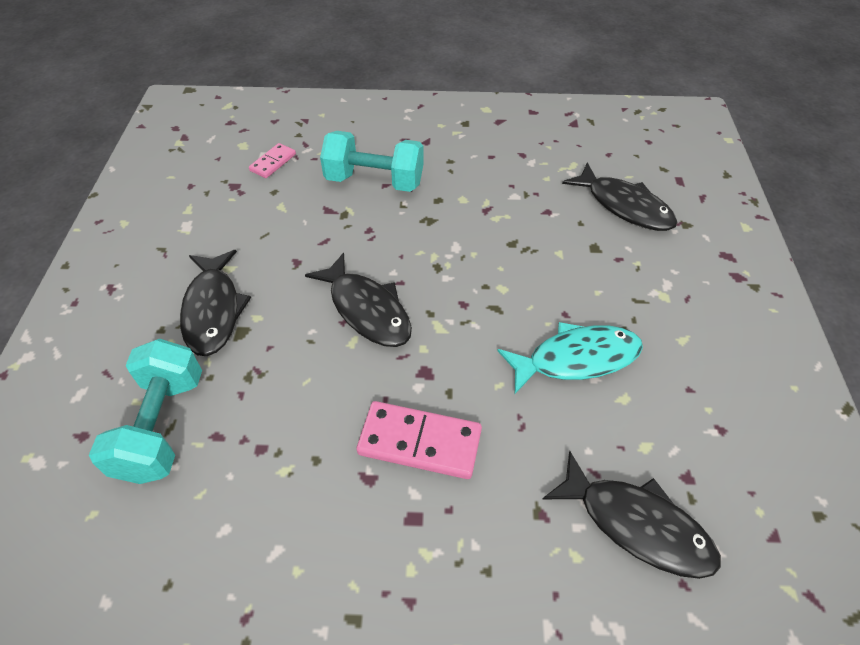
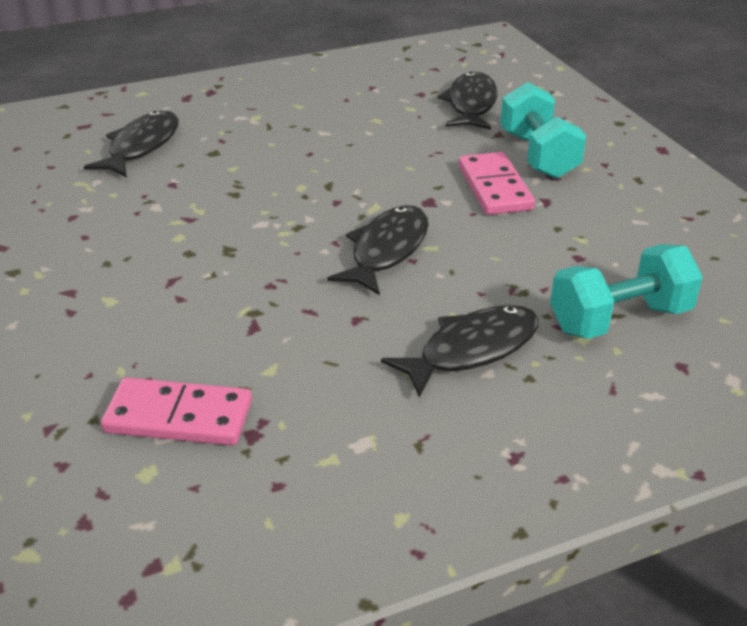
camera: 115 degrees left, 15 degrees down
pink domino [249,143,296,178] -> pink domino [101,377,252,446], size x1.77
turquoise dumbbell [320,131,424,192] -> turquoise dumbbell moved to [500,82,586,179]
turquoise fish [498,322,643,394] -> none

